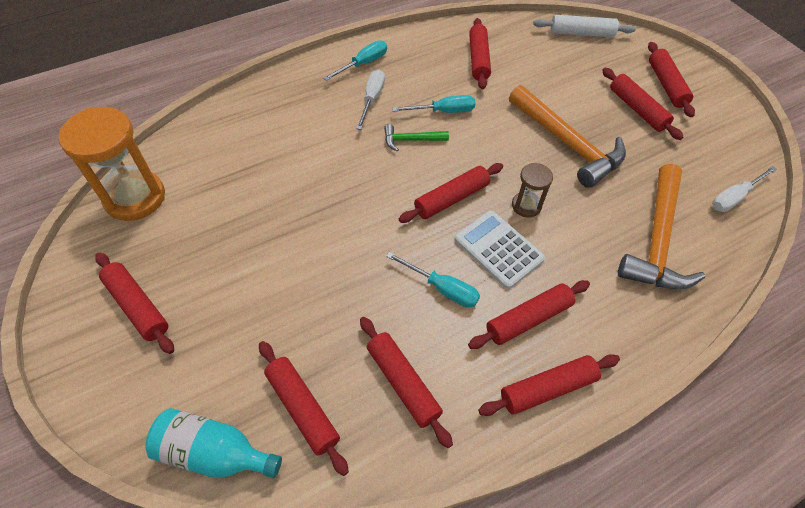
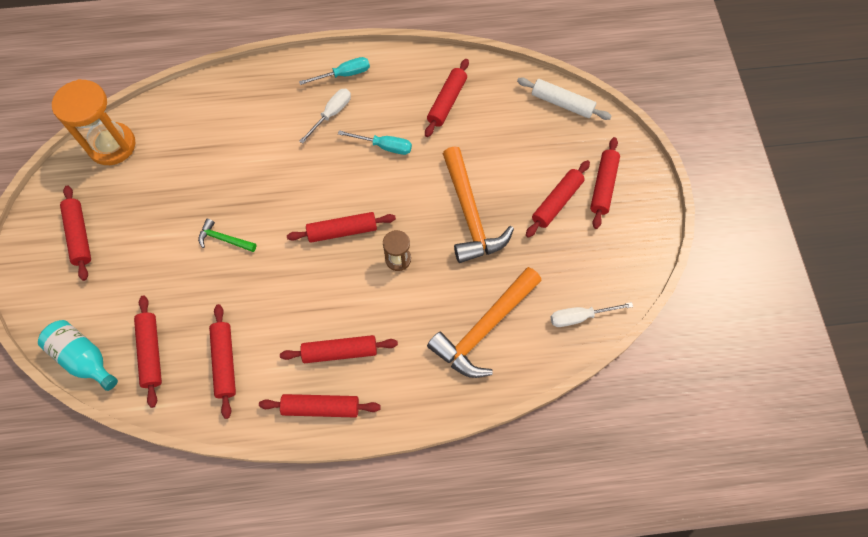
camera: 25 degrees right, 10 degrees up
green hammer [384,124,449,151] -> green hammer moved to [198,219,256,252]
turquoise screwdriver [386,252,480,308] -> none
white calculator [454,210,545,289] -> none
red rolling pin [602,68,683,140] -> red rolling pin turned 45 degrees clockwise [526,160,590,238]

